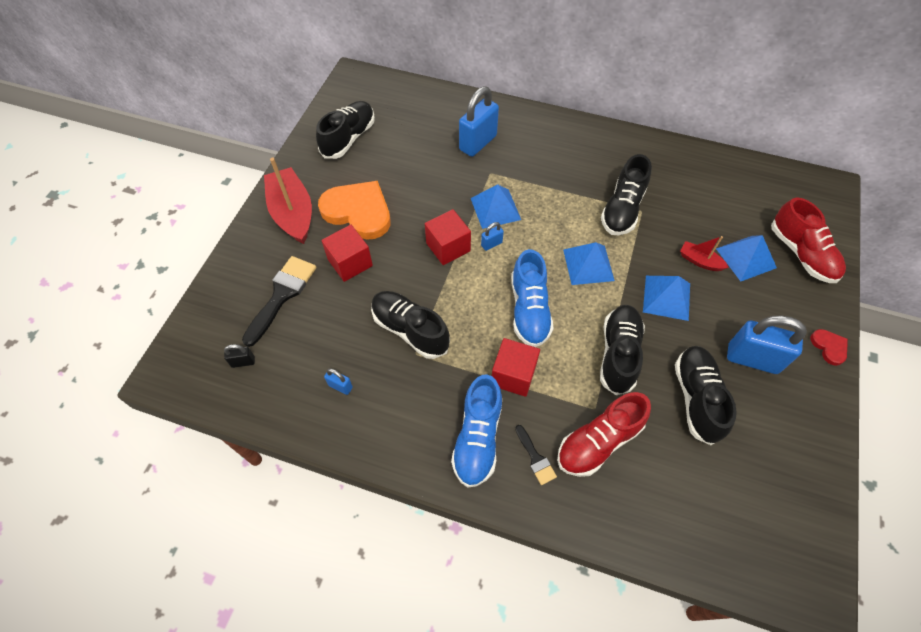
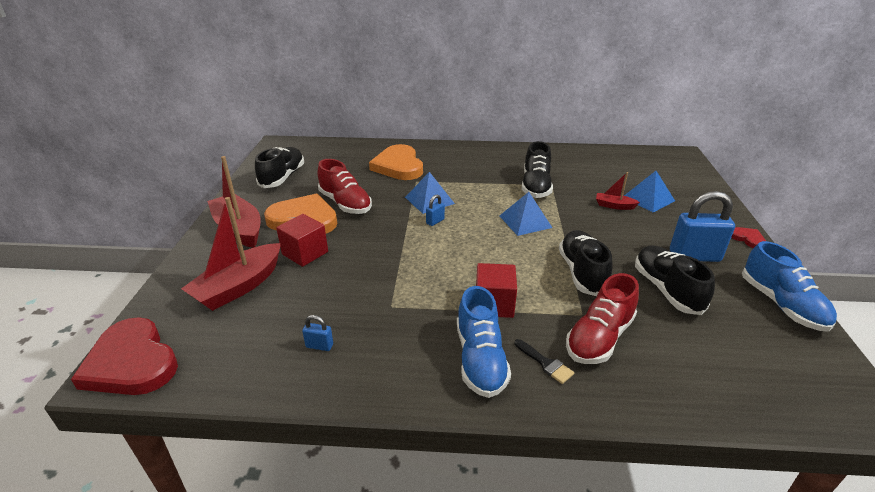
camera: 15 degrees left, 25 degrees down
black padlock [224,344,255,368] -> none
black brush [242,256,316,347] -> red boat [181,197,281,311]
black shoe [371,291,450,359] -> none
red cube [425,209,471,265] -> none
blue padlock [459,86,499,157] -> orange heart [369,144,423,180]
blue shoe [511,249,554,347] -> blue shoe moved to [742,241,837,332]
blue pyramid [643,276,690,321] -> none
red shoe [771,197,846,283] -> red shoe moved to [318,159,372,214]
none -> red heart [71,317,178,395]

